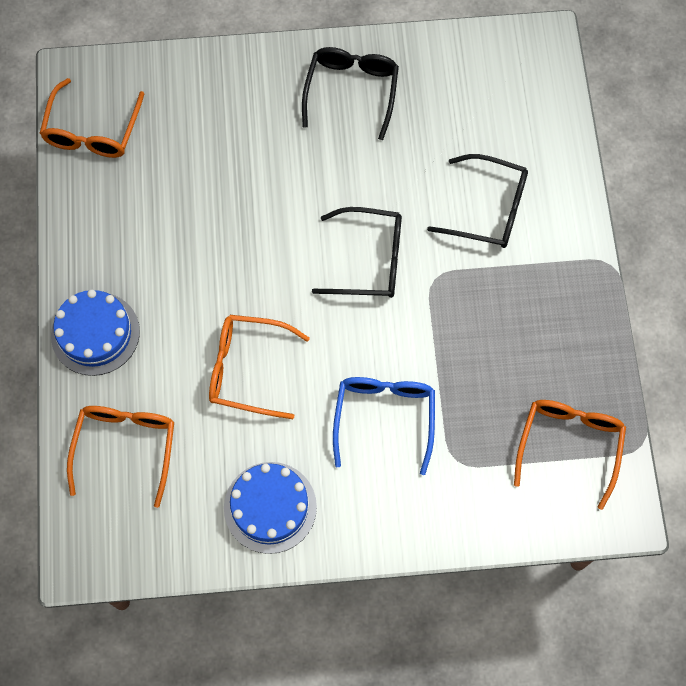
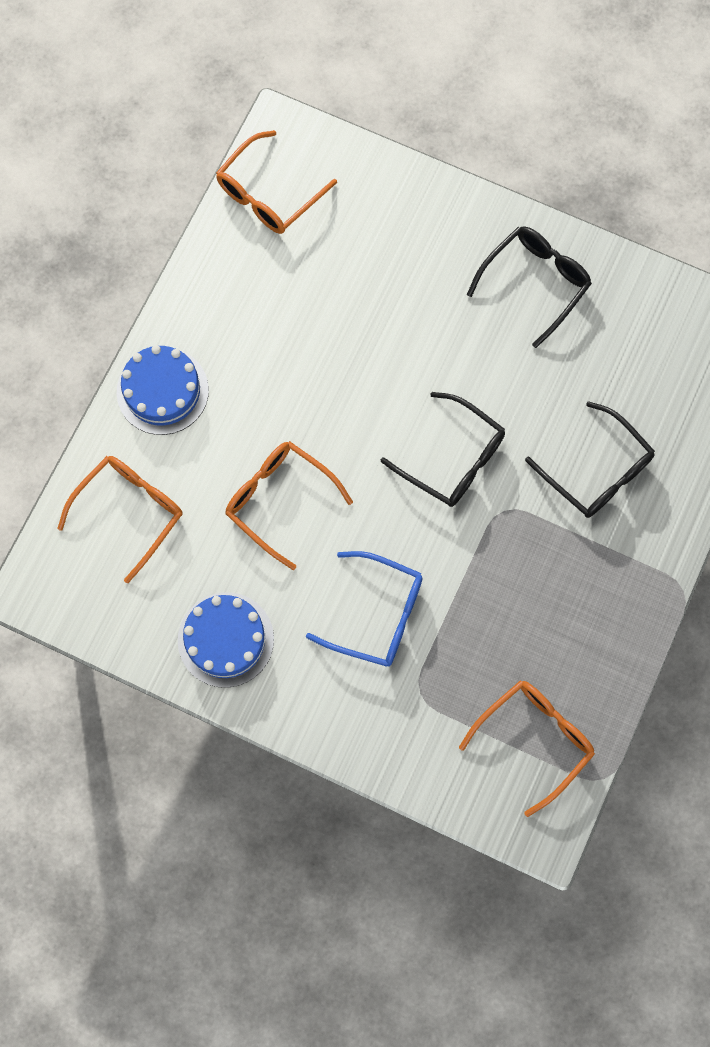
camera: 30 degrees right, 5 degrees up
blue glasses [333,377,435,475] -> blue glasses turned 75 degrees clockwise [306,551,423,667]

